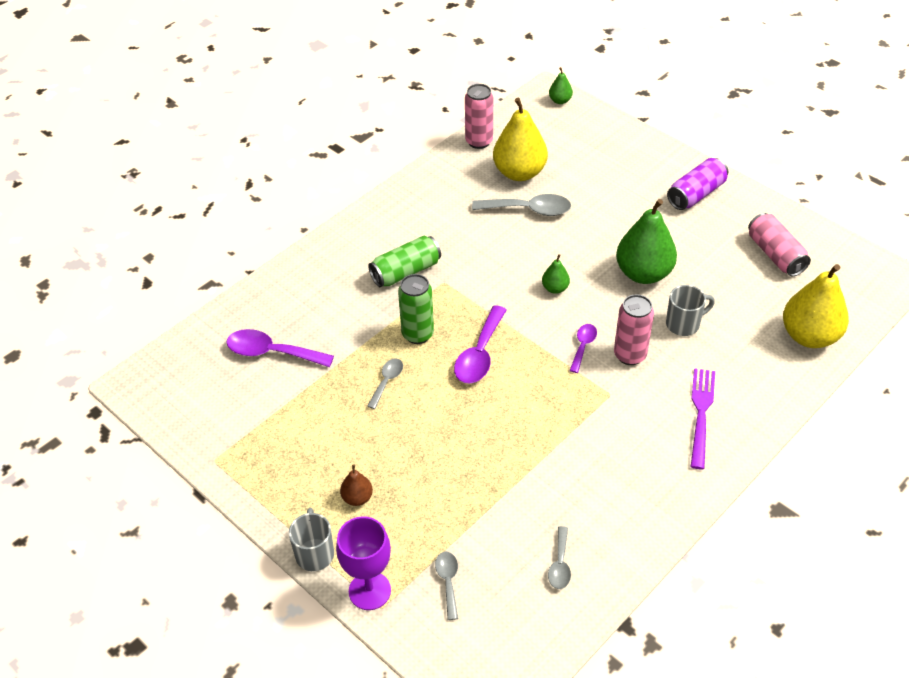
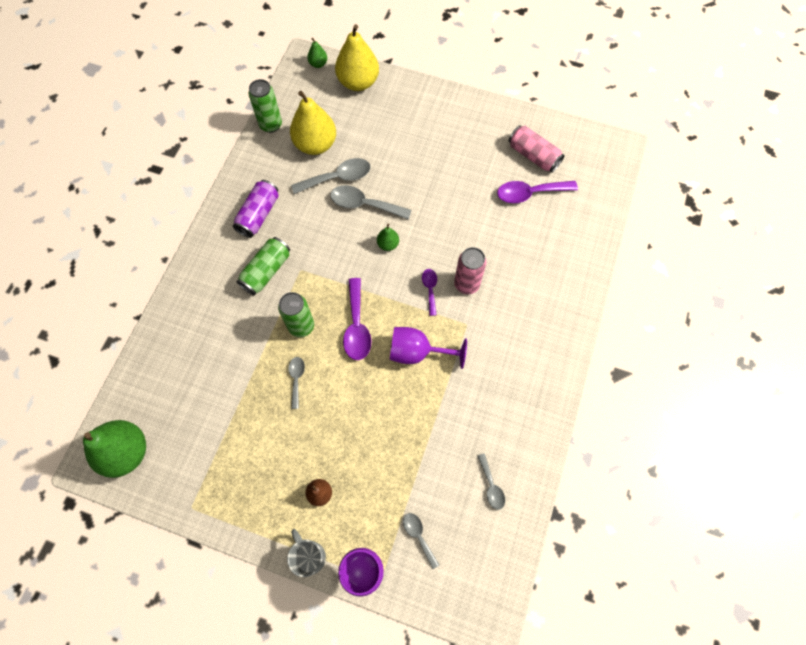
camera: 25 degrees left, 20 degrees up
purple spoon [226,329,334,367] -> purple spoon moved to [497,181,578,203]
pink can [465,84,493,149] -> green can [248,79,282,133]
green pear [616,199,677,284] -> green pear moved to [83,420,146,478]
grey mug [666,285,715,336] -> none
purple can [667,158,728,210] -> purple can moved to [233,180,279,238]
purple fork [691,368,715,469] -> none
yellow pear [783,264,849,348] -> yellow pear moved to [335,24,379,91]
none -> grey spoon [330,185,412,220]
none -> purple goblet [390,327,467,369]

